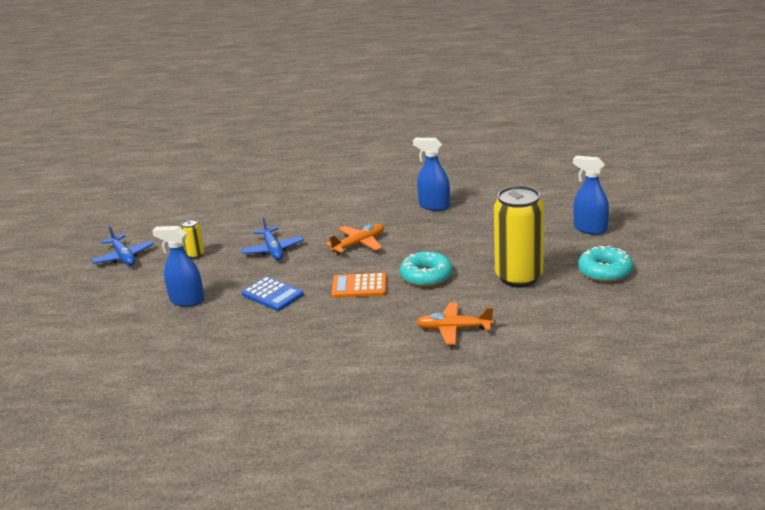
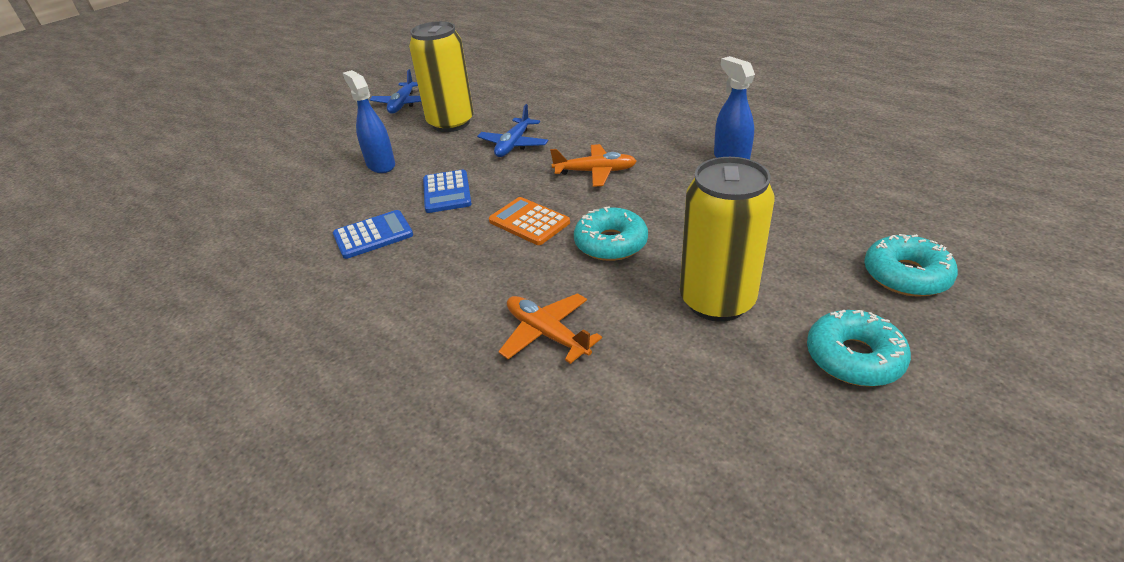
camera: 40 degrees right, 10 degrees up
yellow can [181,219,205,259] -> yellow can [409,21,474,132], size x2.32
blue spray bottle [573,156,609,235] -> turquoise donut [864,234,958,297]
none -> blue calculator [333,210,413,259]

